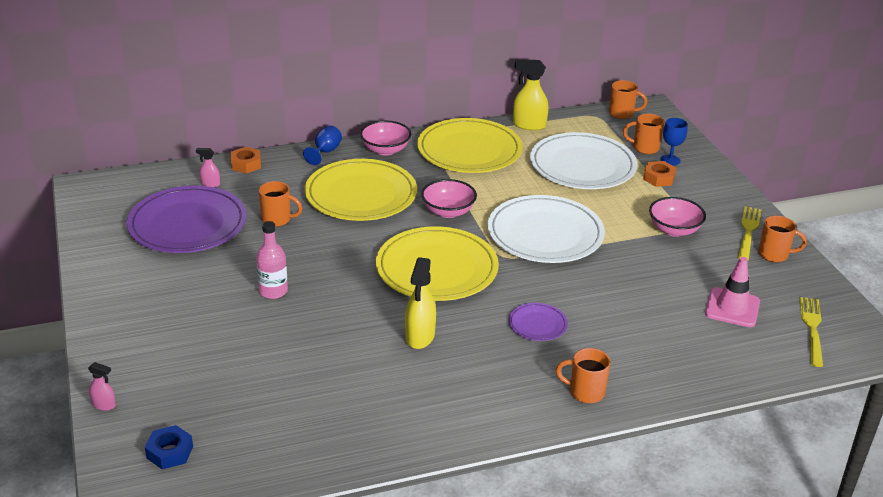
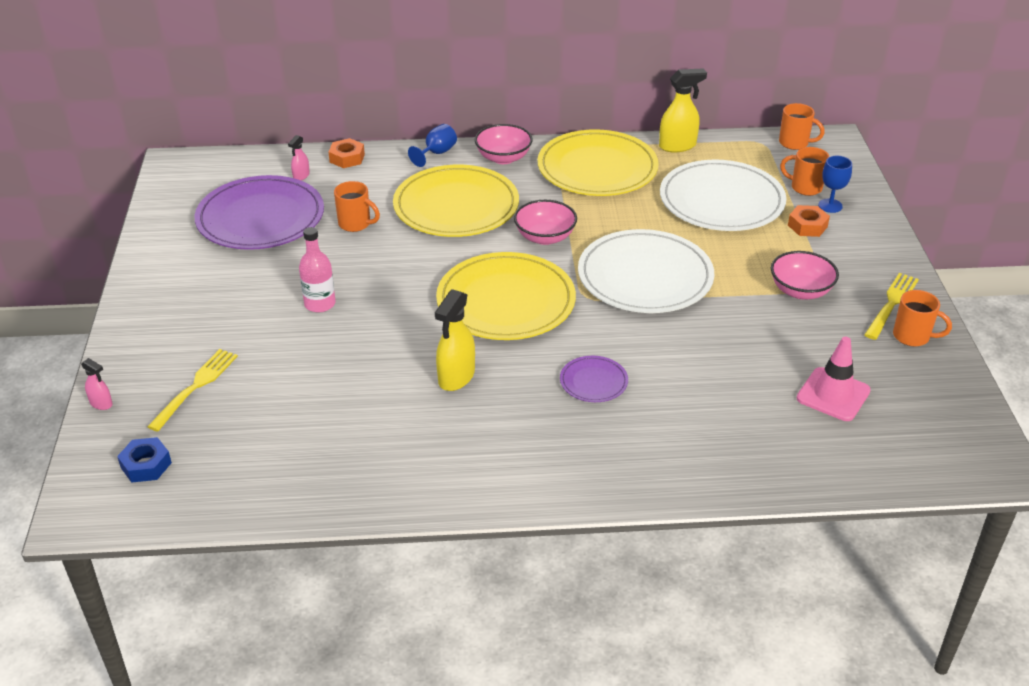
camera: 15 degrees right, 5 degrees up
pink spray bottle [196,148,220,187] -> pink spray bottle turned 90 degrees counterclockwise [288,135,310,180]
yellow spray bottle [513,59,548,131] -> yellow spray bottle turned 135 degrees clockwise [659,68,707,152]
orange mug [556,348,611,403] -> none
yellow fork [800,297,823,367] -> yellow fork moved to [147,349,238,432]

